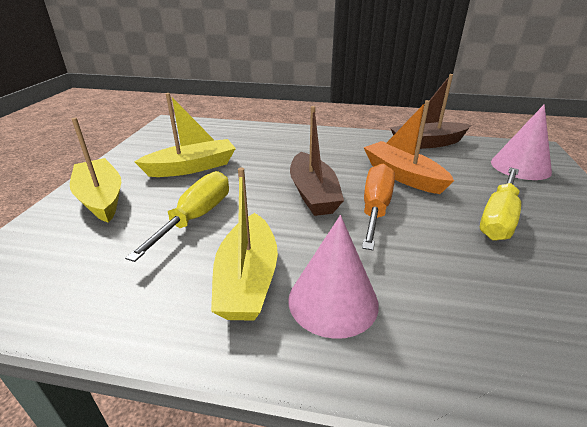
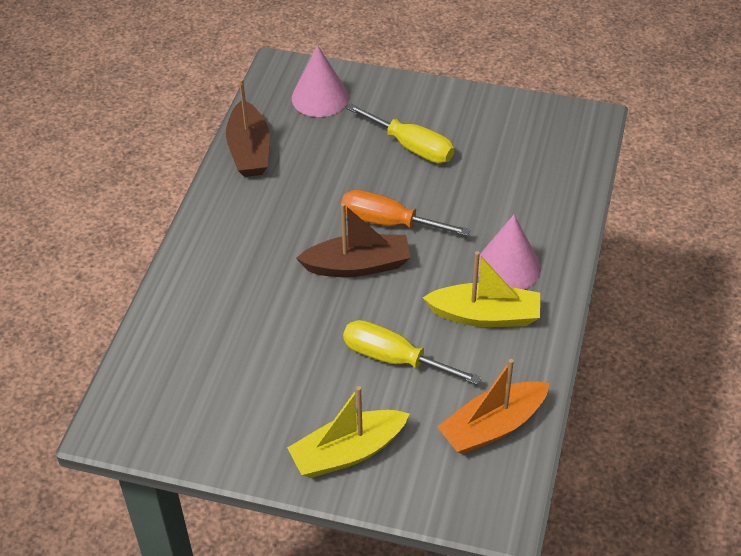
camera: 85 degrees left, 15 degrees up
yellow boat [134,93,236,177] -> none
orange boat [364,100,454,194] -> orange boat moved to [437,359,550,454]

